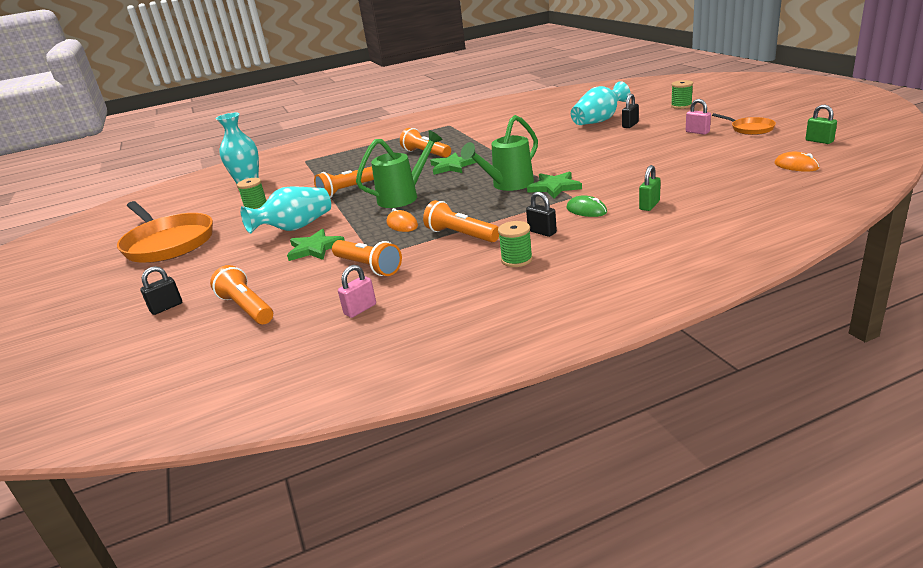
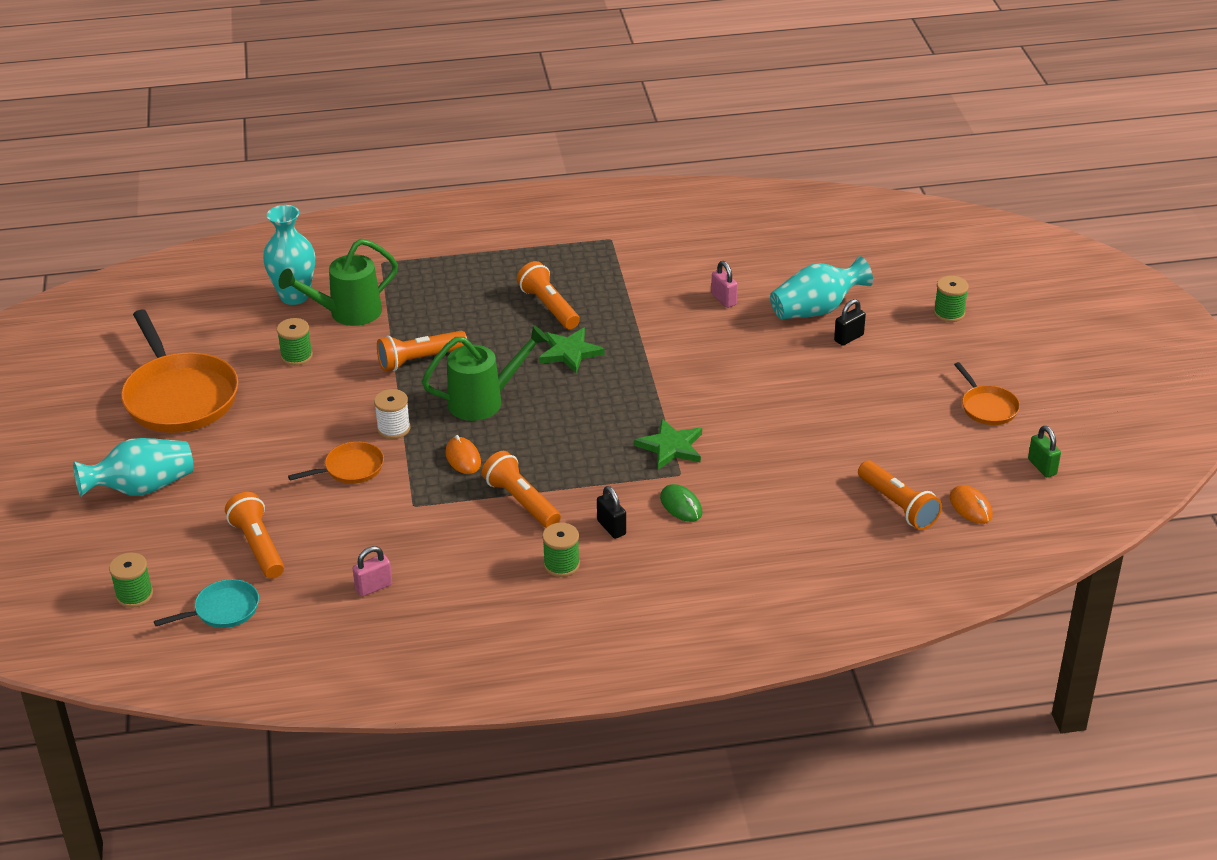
camera: 10 degrees right, 10 degrees up
black padlock [140,266,182,315] -> none
turquoise vase [240,186,331,234] -> turquoise vase moved to [73,438,194,497]
green star [287,229,345,261] -> orange pan [288,442,384,484]
orange flashlight [332,240,402,276] -> orange flashlight moved to [858,461,942,530]
green watering can [461,115,538,191] -> green watering can moved to [278,239,398,326]
green padlock [639,165,661,211] -> none
pink padlock [686,99,711,135] -> pink padlock moved to [711,261,738,308]
none -> green spool [109,553,153,608]
none -> turquoise pan [154,579,259,628]
none -> white spool [374,389,410,439]

